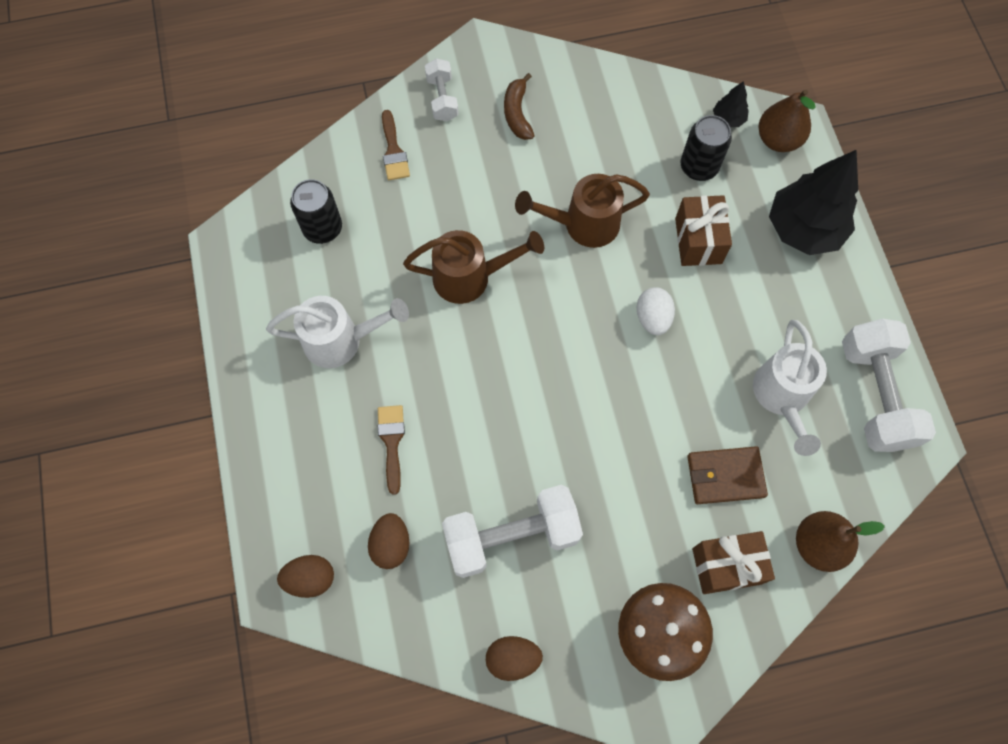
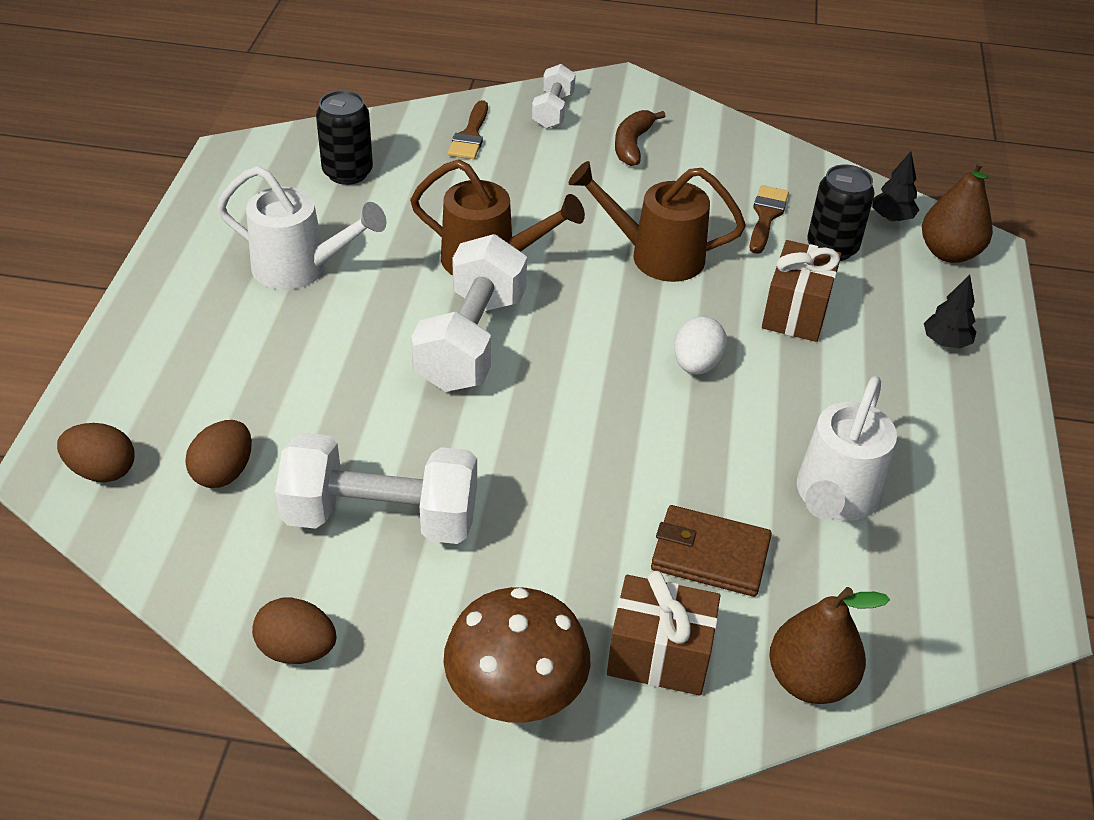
camera: 20 degrees right, 25 degrees down
brown brush [378,405,405,495] -> brown brush moved to [749,185,789,254]
black tree [769,150,858,255] -> black tree [924,275,976,349], size x0.45
white dumbbell [842,318,936,452] -> white dumbbell moved to [411,234,527,392]

